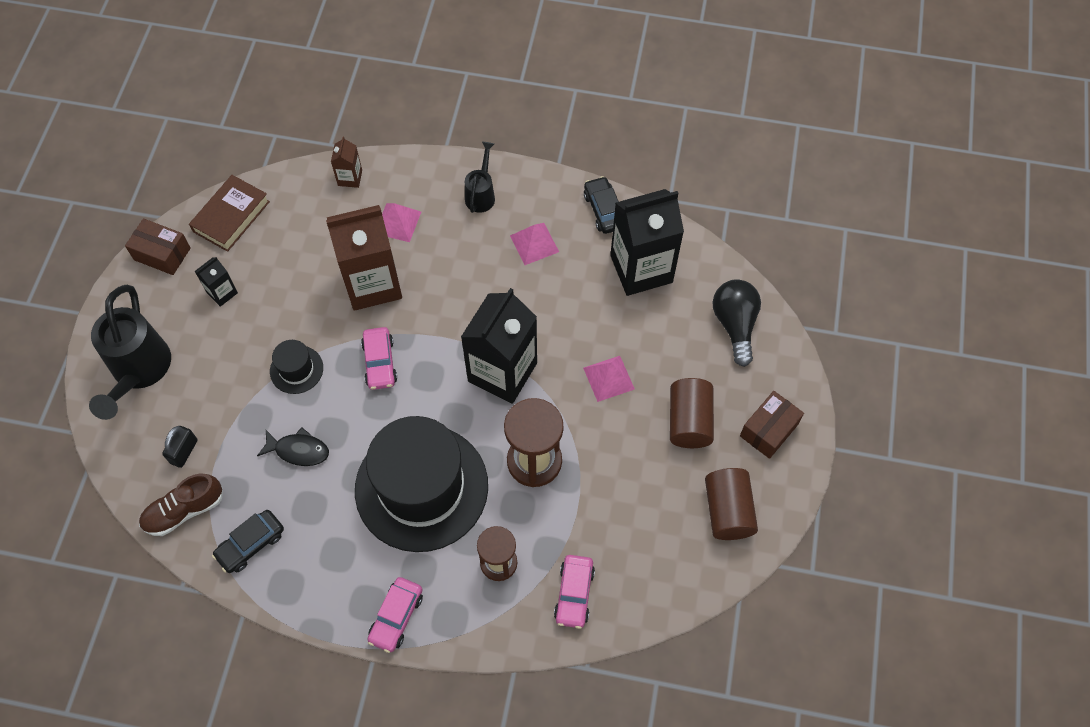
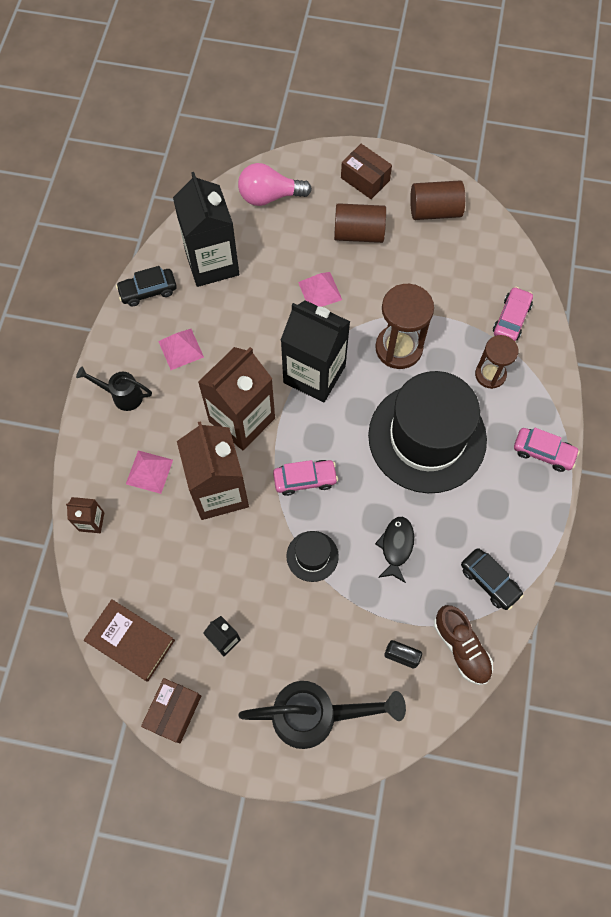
camera: 90 degrees left, 5 degrees up
pink car [554,555,595,629] -> pink car turned 75 degrees counterclockwise [493,287,533,341]
black light bulb [712,279,761,367] -> pink light bulb [238,163,312,206]
none -> brown carton [198,347,275,450]

